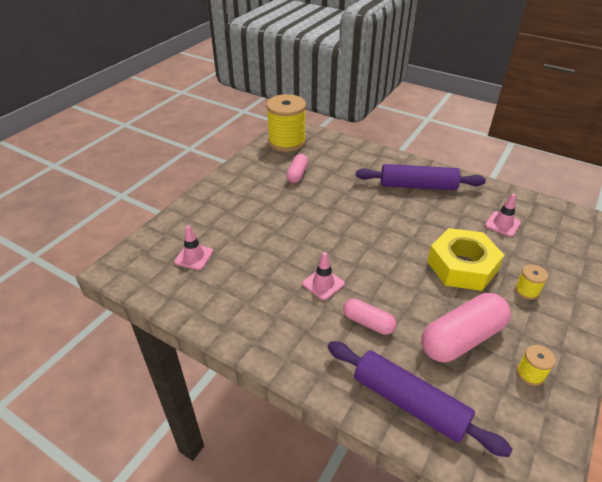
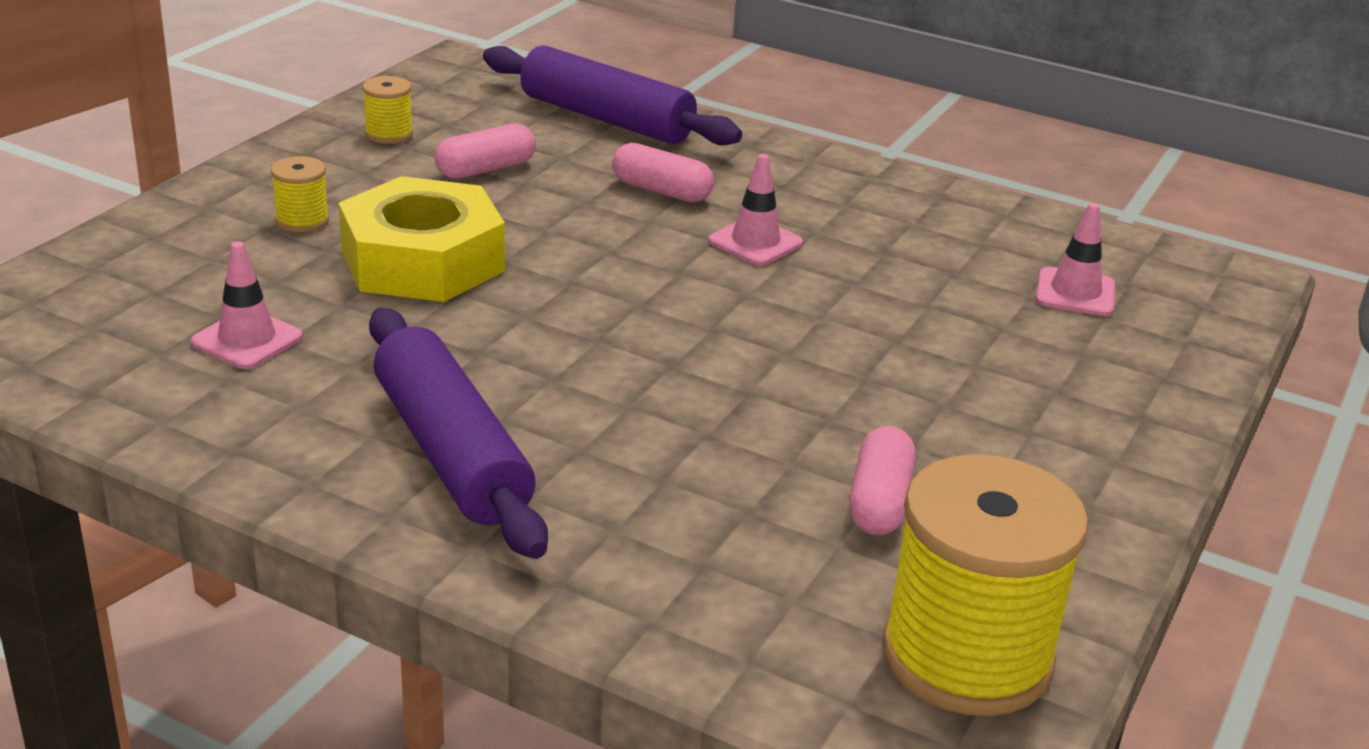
camera: 175 degrees right, 10 degrees down
purple rolling pin [356,164,486,191] -> purple rolling pin turned 60 degrees clockwise [369,308,548,559]
pink capsule [421,293,511,362] -> pink capsule [435,123,536,179], size x0.55

